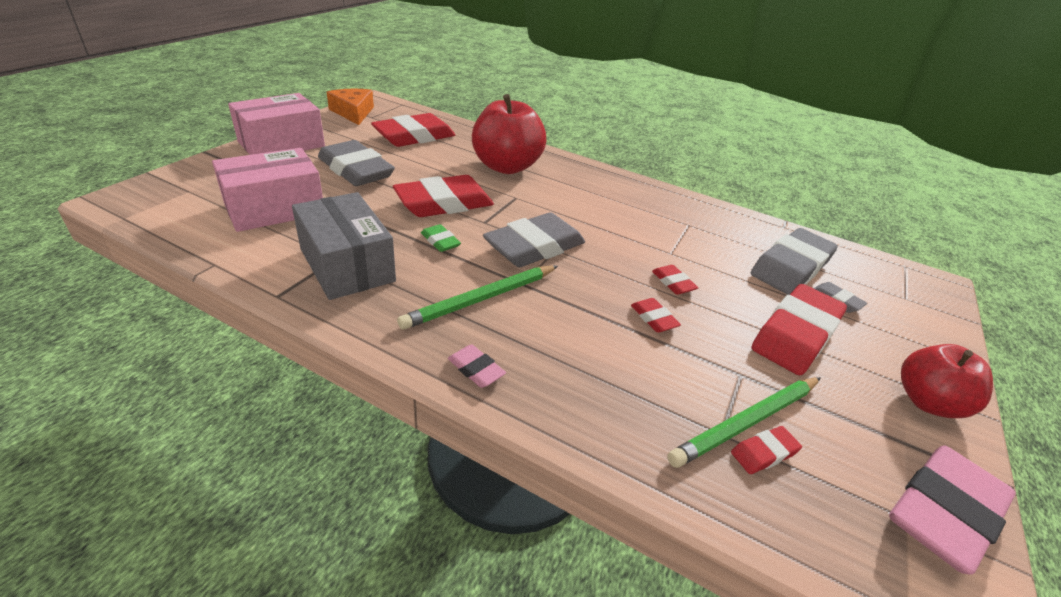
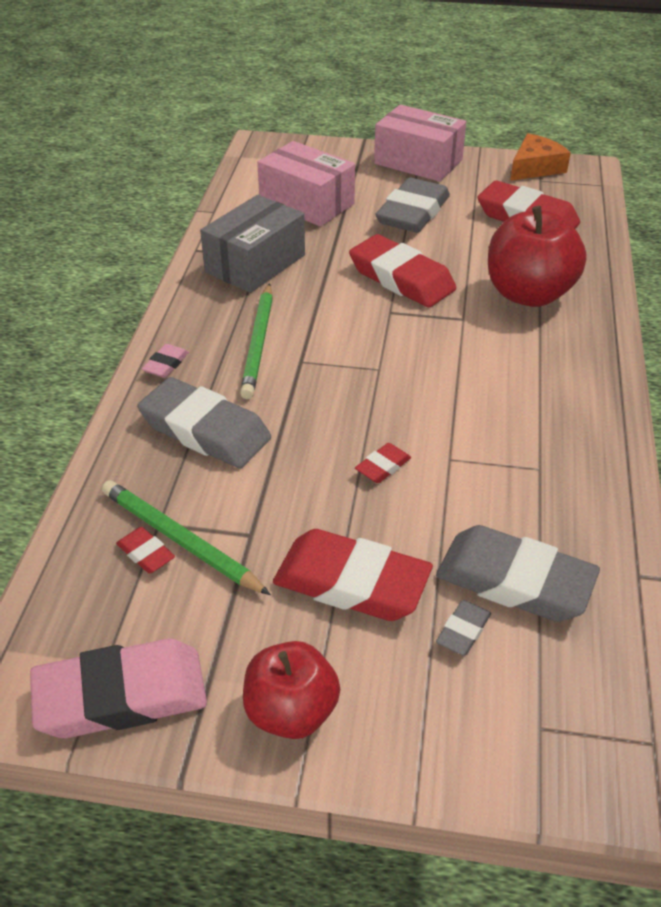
camera: 75 degrees right, 5 degrees up
green pencil [397,265,558,330] -> green pencil turned 120 degrees counterclockwise [240,283,273,399]
green eraser [421,224,461,252] -> none
grey eraser [483,212,585,267] -> grey eraser moved to [137,377,271,468]
red eraser [631,298,681,333] -> none
pink eraser [889,446,1016,575] -> pink eraser turned 45 degrees counterclockwise [30,639,207,738]

